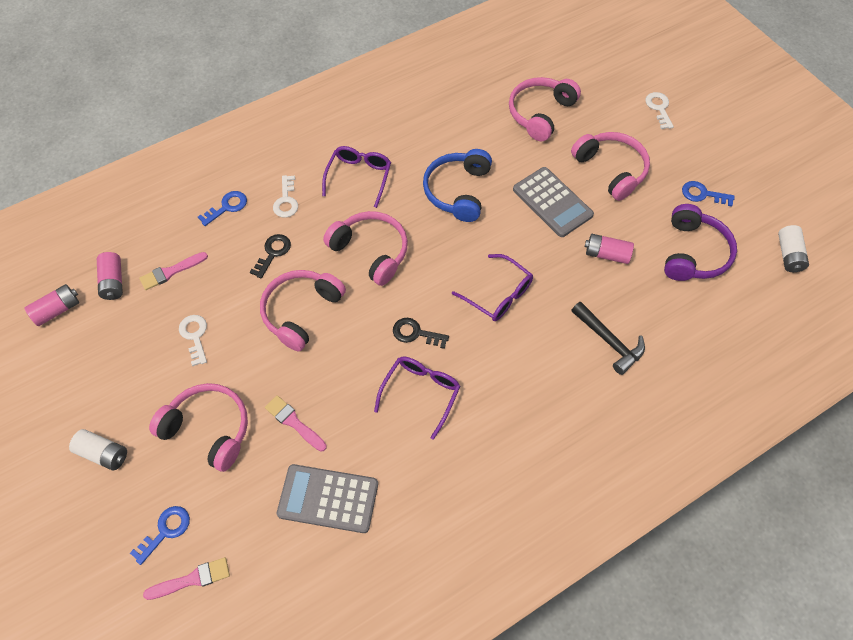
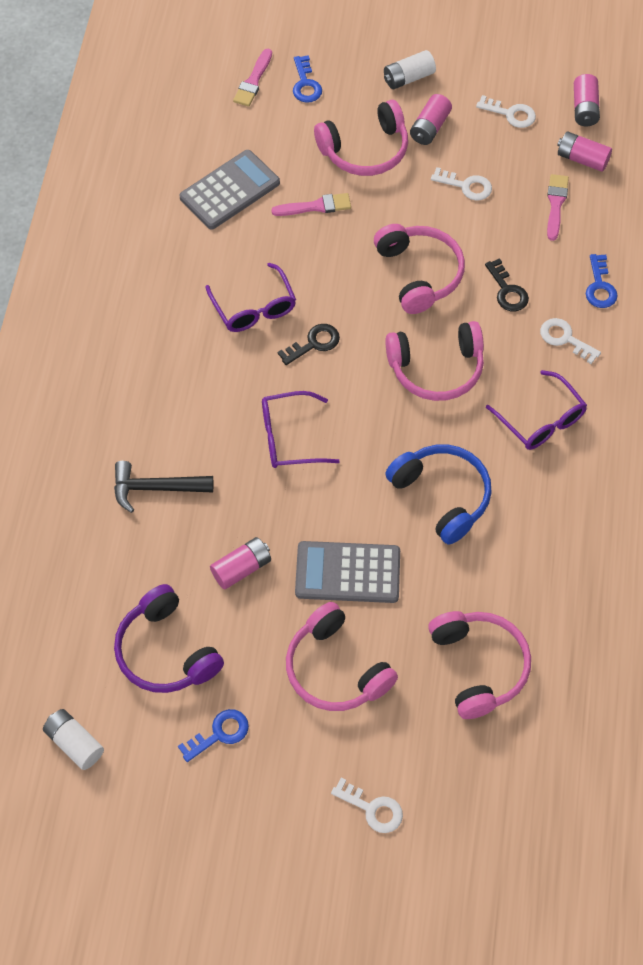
camera: 130 degrees right, 0 degrees up
pink headphones [571,132,650,201] -> pink headphones turned 45 degrees clockwise [286,602,398,711]
none -> pink battery [410,94,452,145]
none -> white key [476,95,536,128]

